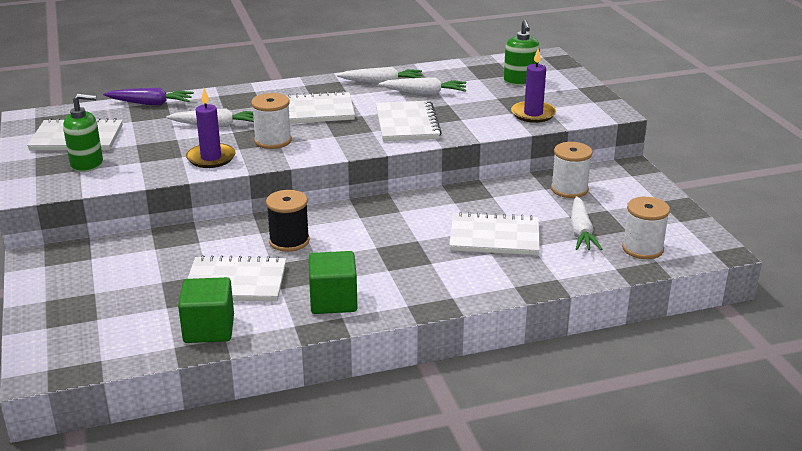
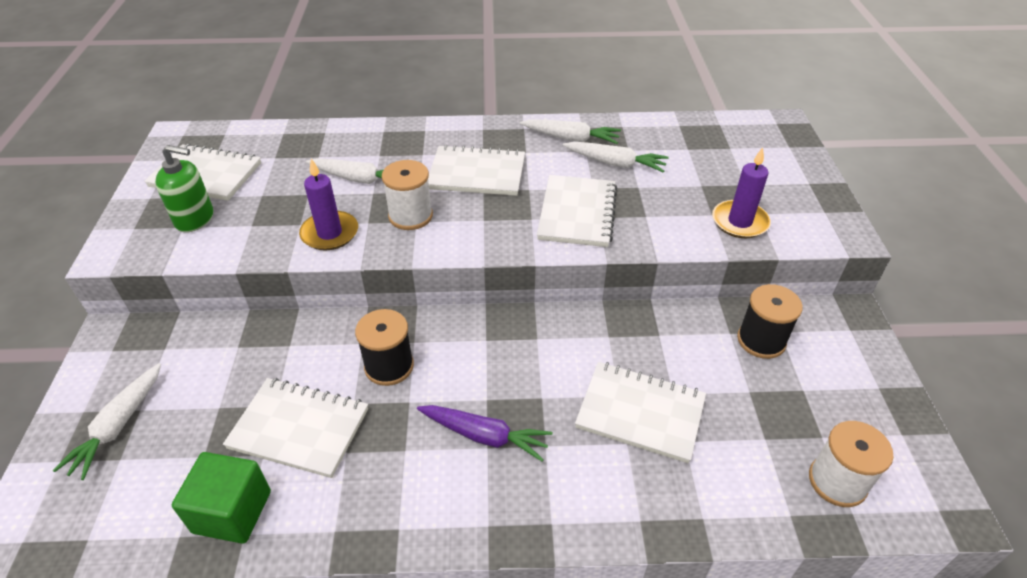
camera: 15 degrees right, 15 degrees up
purple carrot [103,88,194,105] -> purple carrot moved to [417,405,553,462]
green cube [308,251,357,314] -> none
green soap dispenser [504,20,540,86] -> none
white spool [551,142,593,198] -> black spool [737,284,803,359]
white carrot [570,196,602,250] -> white carrot moved to [53,363,161,480]

